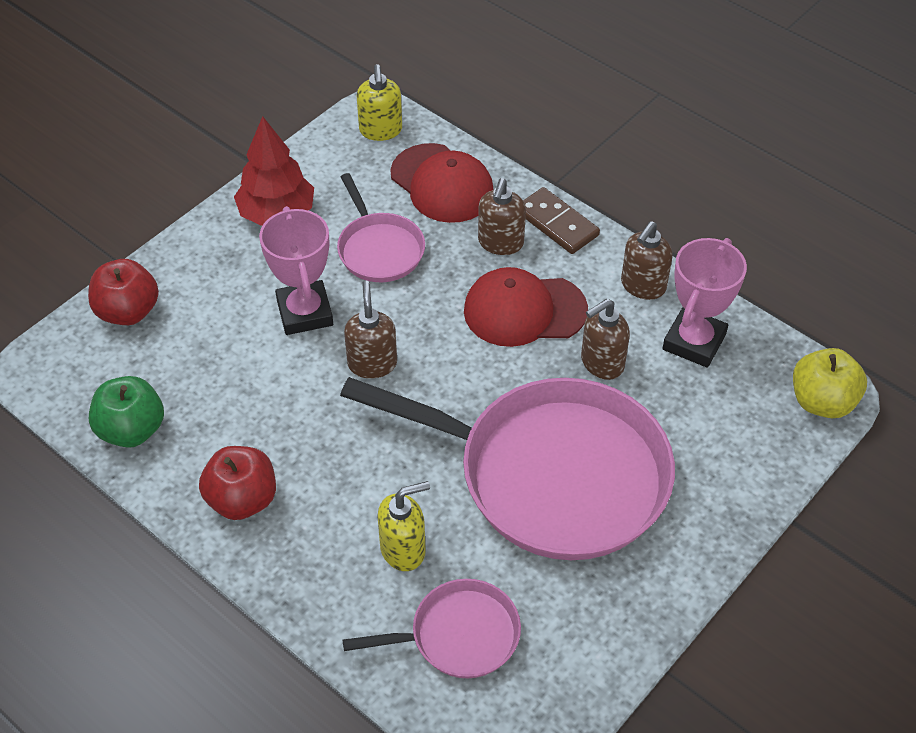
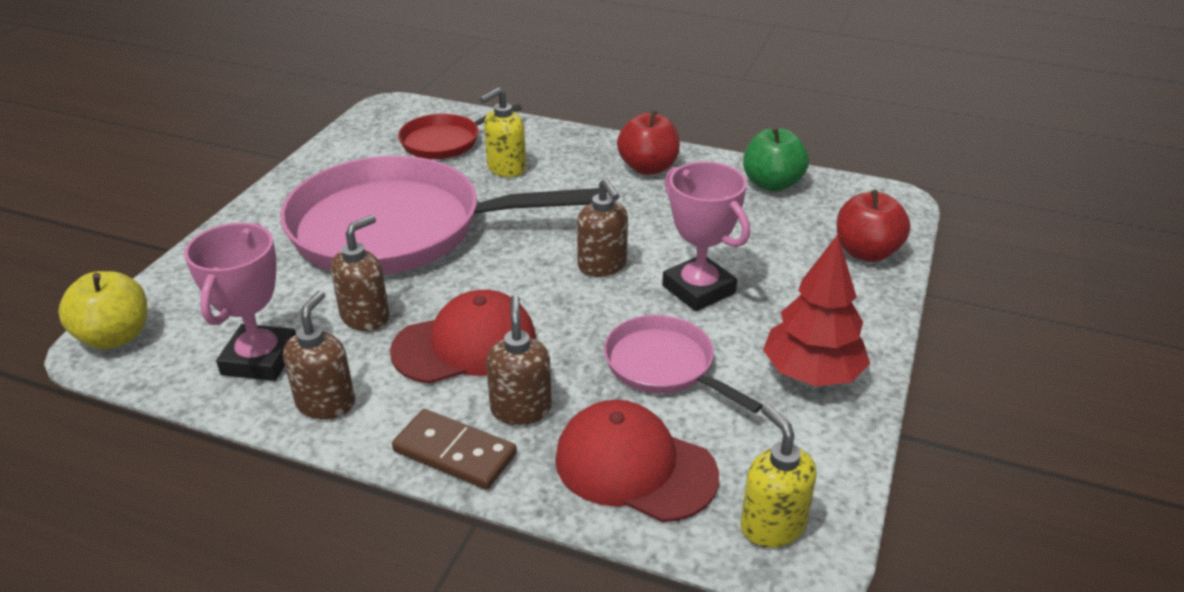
camera: 160 degrees right, 15 degrees down
pink pan [343,579,521,678] -> red pan [398,104,522,159]

